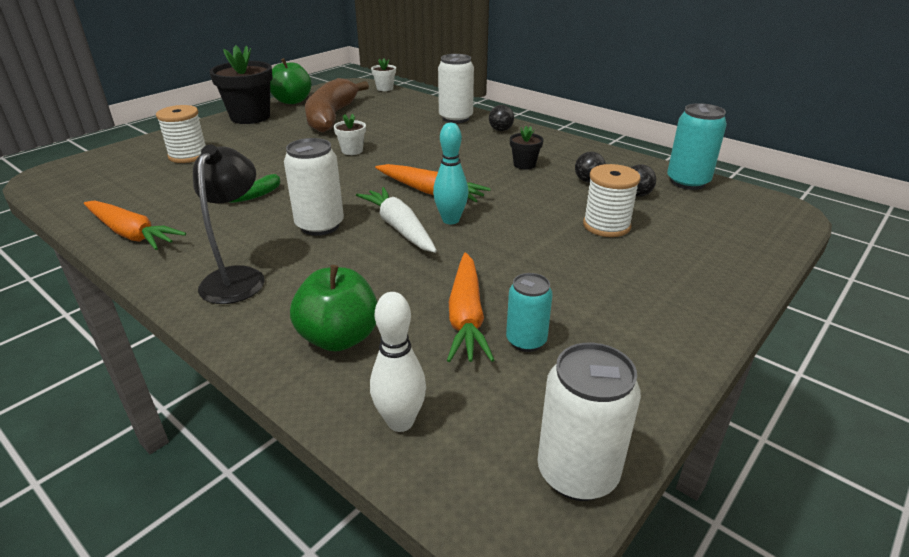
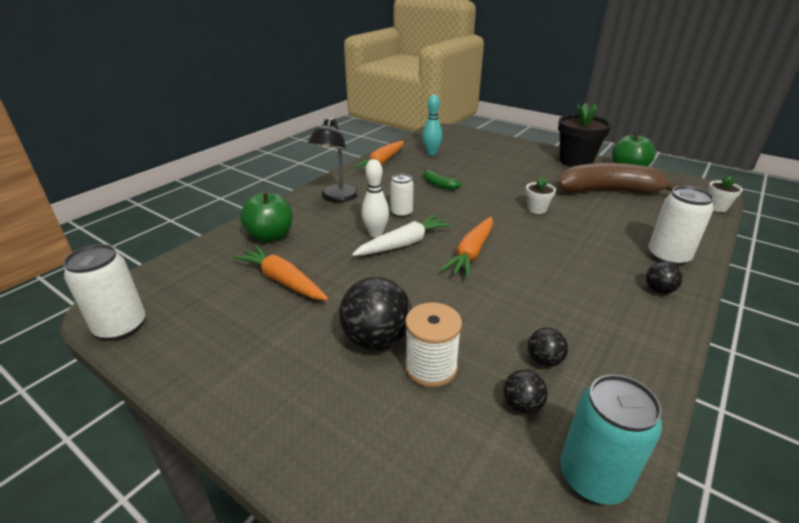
camera: 85 degrees right, 0 degrees up
white spool [156,105,205,163] -> none
black lamp [193,145,264,304] -> black lamp turned 105 degrees clockwise [308,117,358,202]
white can [284,138,344,236] -> white can [390,174,414,218], size x0.64
white bowling pin [370,292,426,432] -> white bowling pin moved to [362,159,389,238]
turquoise bowling pin [433,123,468,224] -> turquoise bowling pin moved to [422,95,442,155]
orange carrot [447,253,494,362] -> orange carrot turned 45 degrees clockwise [233,245,329,300]
turquoise can [506,273,553,352] -> none
black flower pot [510,126,544,169] -> none
none -> black ball [339,277,412,351]

